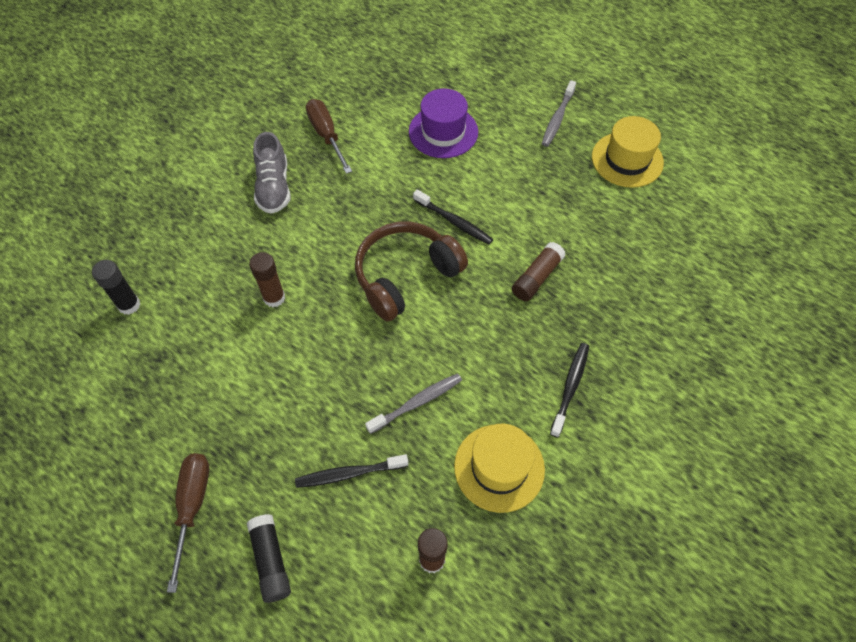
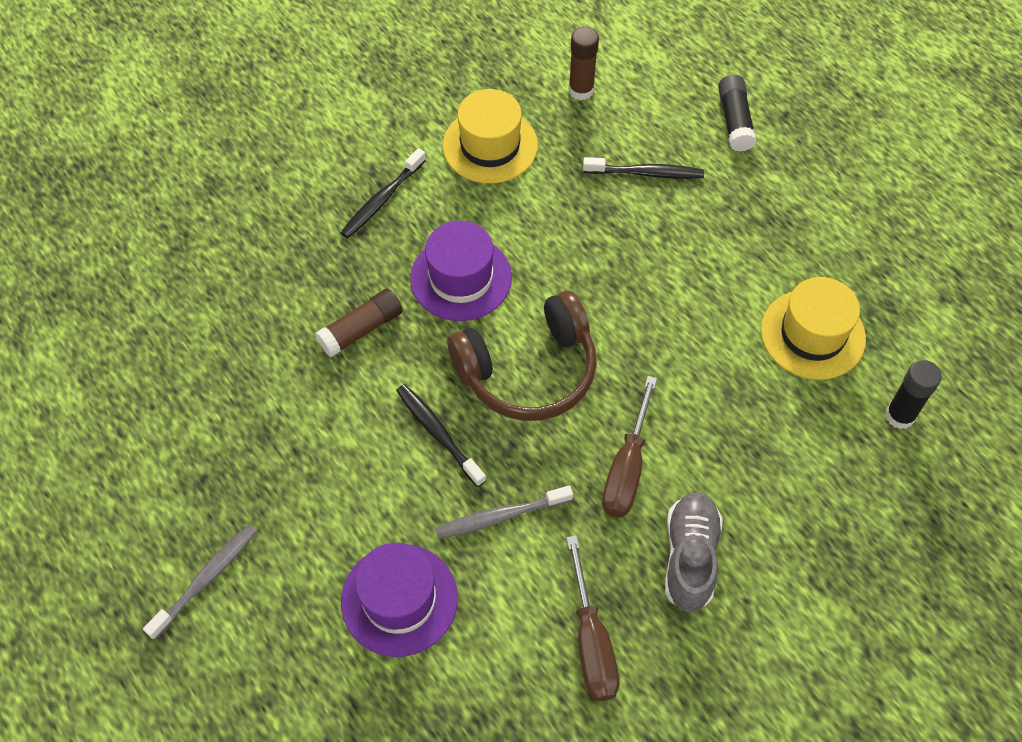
camera: 165 degrees left, 0 degrees up
brown screwdriver [167,453,209,593] -> brown screwdriver moved to [602,376,657,518]
brown glue stick [249,252,285,307] -> none
grey toothbrush [365,373,462,434] -> grey toothbrush moved to [435,486,573,539]
yellow hat [592,116,664,188] -> yellow hat moved to [761,277,866,380]
none -> purple hat [410,221,512,321]

